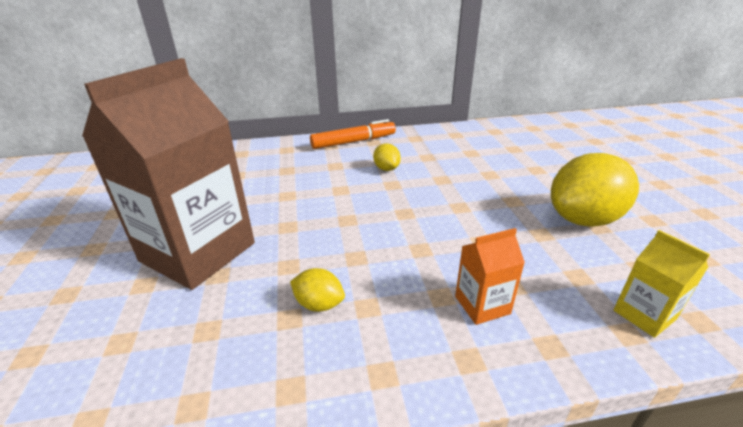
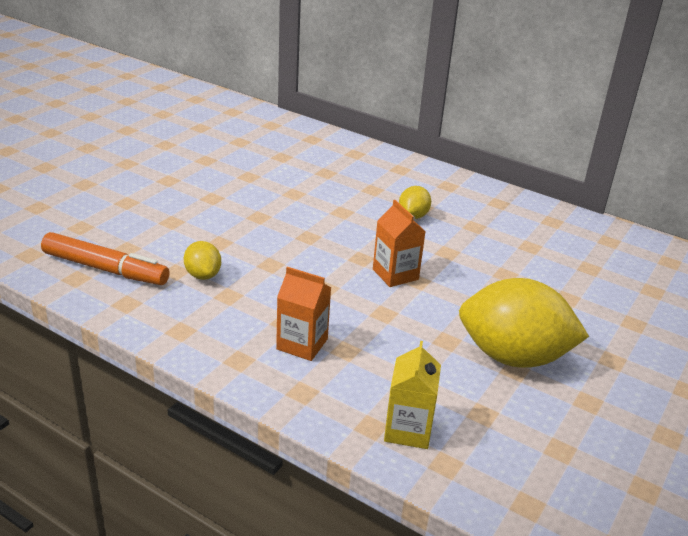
camera: 40 degrees right, 0 degrees up
brown carton [82,58,255,290] -> none
orange marker [310,119,396,149] -> orange marker moved to [41,232,170,285]
none -> orange carton [373,200,426,287]

